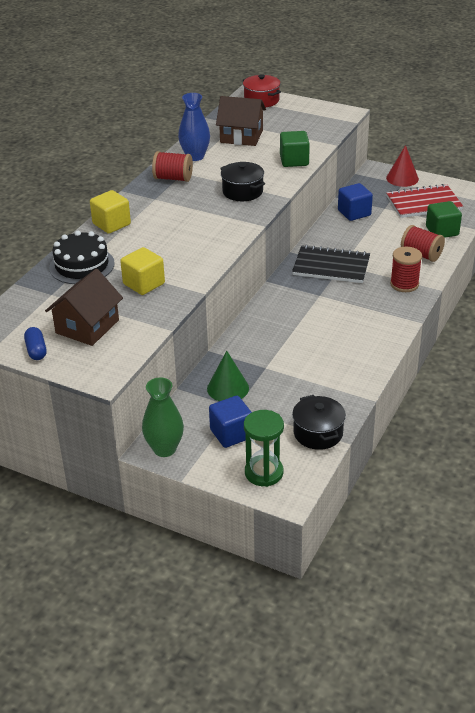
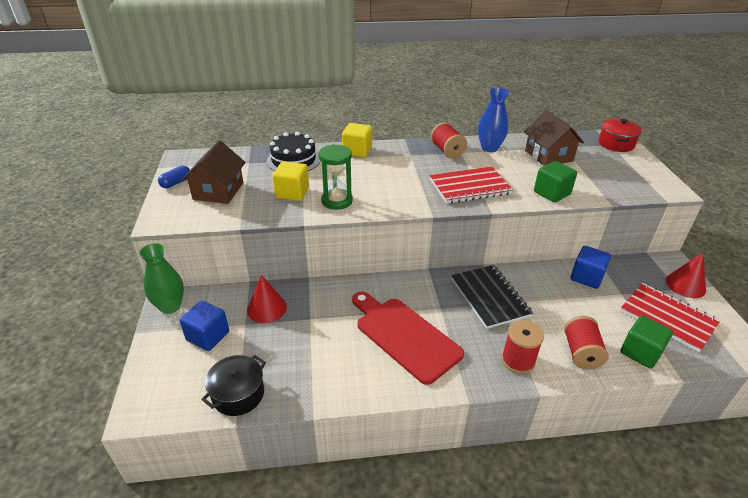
camera: 55 degrees right, 0 degrees up
brown house [45,269,123,346] -> brown house turned 75 degrees counterclockwise [181,140,246,204]
green cone [207,351,249,401] -> red cone [247,275,287,323]
black pot [220,162,265,201] -> red notebook [430,167,513,204]
green hourglass [244,410,284,487] -> green hourglass moved to [318,144,353,210]
none -> red cutting board [352,292,464,385]

